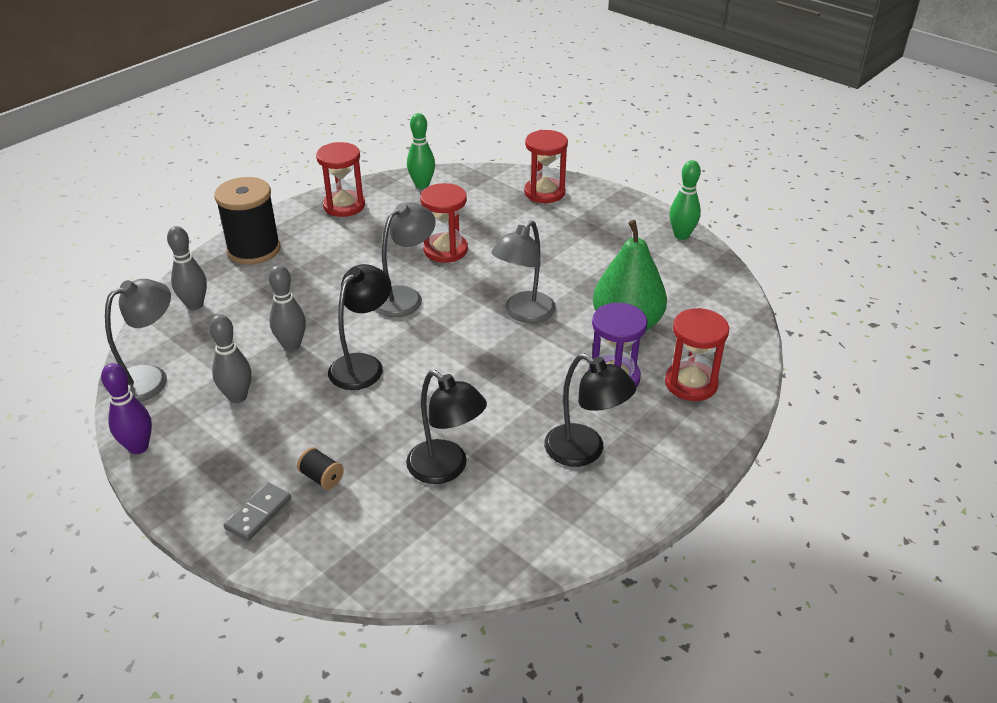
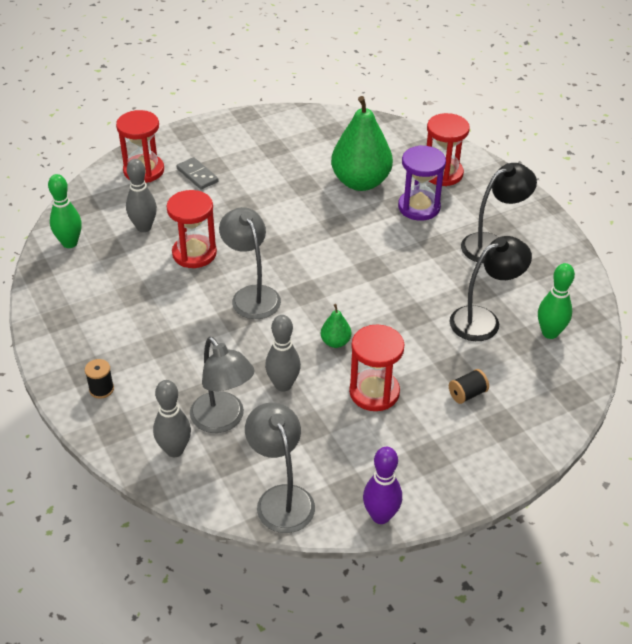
camera: 70 degrees left, 5 degrees up
grey bowling pin [209,314,251,403] -> grey bowling pin moved to [126,159,157,232]
black spool [214,177,280,265] -> black spool [85,359,114,399], size x0.41
grey domino [224,482,291,541] -> grey domino moved to [177,157,219,190]
red hourglass [316,142,365,217] -> red hourglass moved to [349,324,405,411]
black lamp [328,264,391,390] -> green pear [321,304,351,348]
grey lamp [491,220,556,323] -> grey lamp moved to [190,337,255,433]
green bowling pin [669,160,701,240] -> green bowling pin moved to [538,263,575,339]

